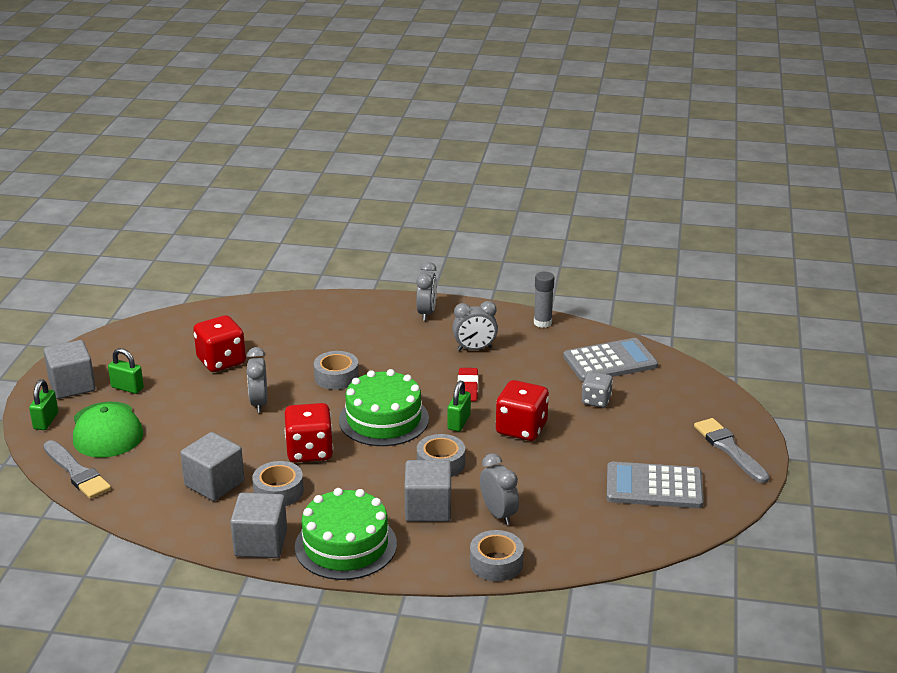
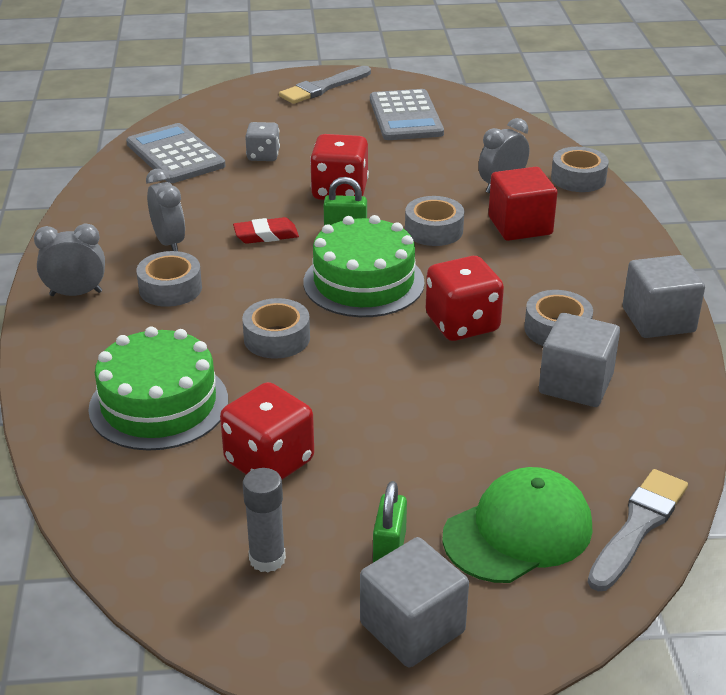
camera: 105 degrees left, 5 degrees up
green padlock [29,379,58,430] -> none
grey clock [246,347,267,413] -> none
green cake [295,488,397,580] -> green cake moved to [88,326,228,451]
grey cube [404,460,451,522] -> red cube [488,167,558,241]
grey glue stick [534,272,554,328] -> grey glue stick moved to [243,468,286,573]
none -> grey tape [136,251,202,307]

